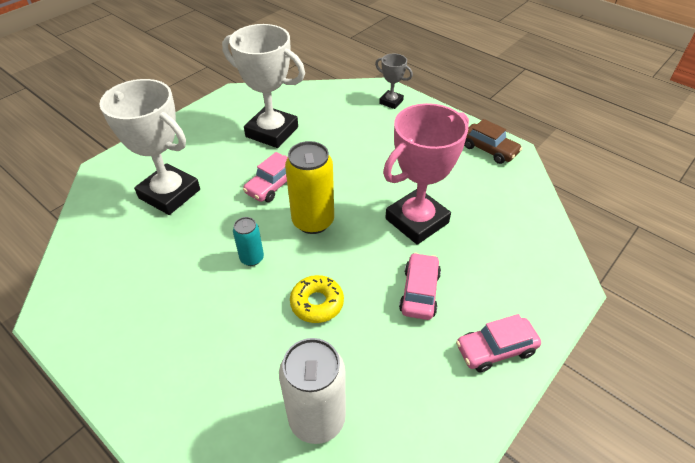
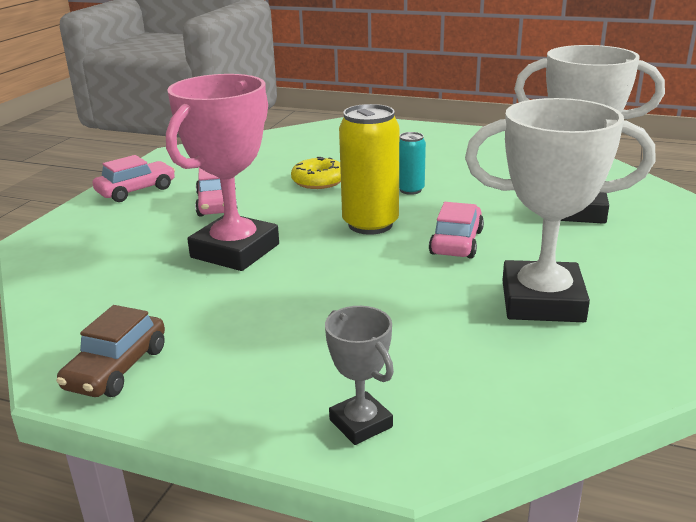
camera: 160 degrees right, 20 degrees down
white can [279,338,346,444] -> none
grey trophy [375,54,413,109] -> grey trophy turned 45 degrees clockwise [325,306,394,445]
brown car [464,119,522,164] -> brown car turned 90 degrees counterclockwise [56,305,165,397]

